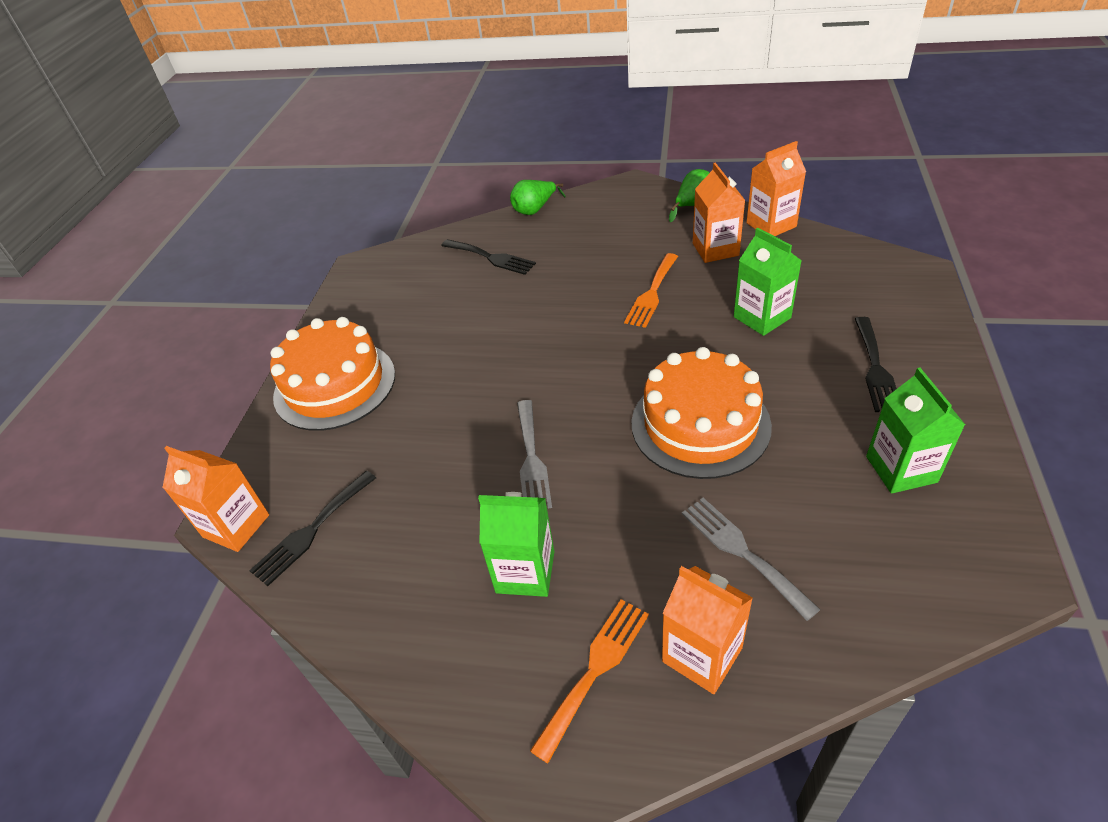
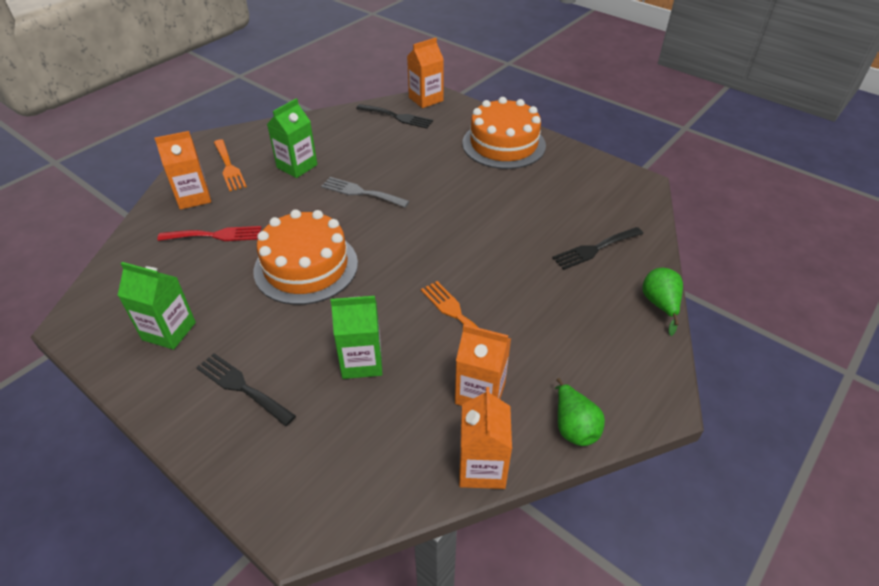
camera: 115 degrees right, 0 degrees up
black fork [249,471,376,586] -> black fork turned 135 degrees clockwise [356,104,433,128]
grey fork [682,498,821,621] -> red fork [157,226,262,241]

